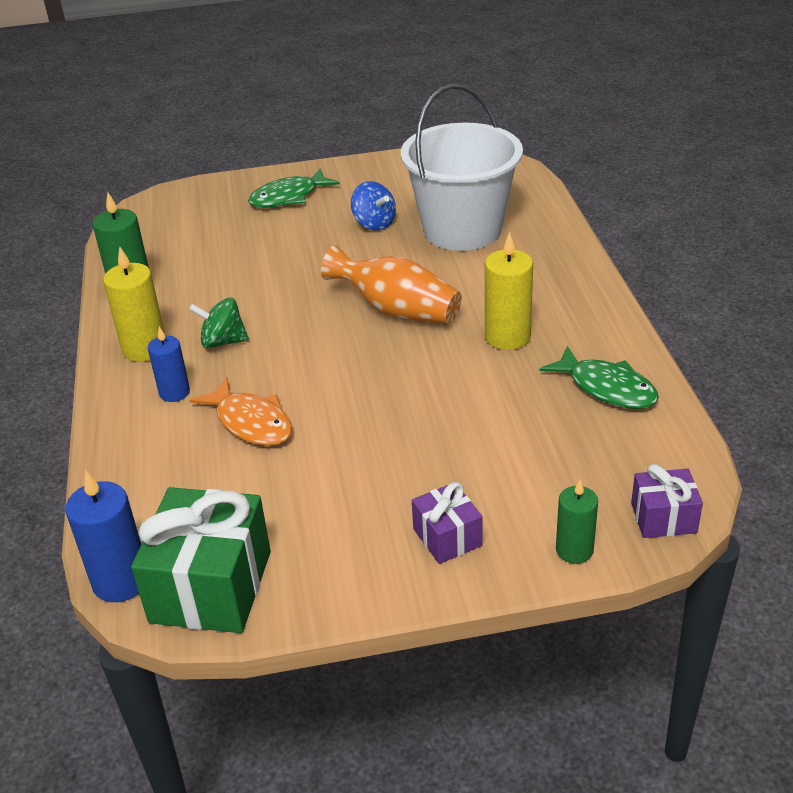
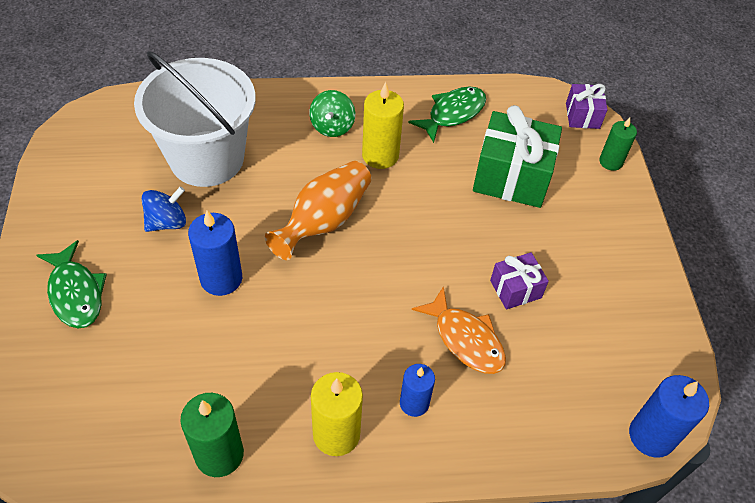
camera: 90 degrees left, 15 degrees up
green gift [131,487,271,633] -> green gift moved to [473,105,562,208]
green spinning top [189,298,249,348] -> green spinning top moved to [310,90,355,137]
orange fish [189,377,292,446] -> orange fish turned 90 degrees clockwise [412,286,506,374]
purple gift [412,482,482,564] -> purple gift moved to [490,252,549,309]
none -> blue candle [188,210,242,296]

